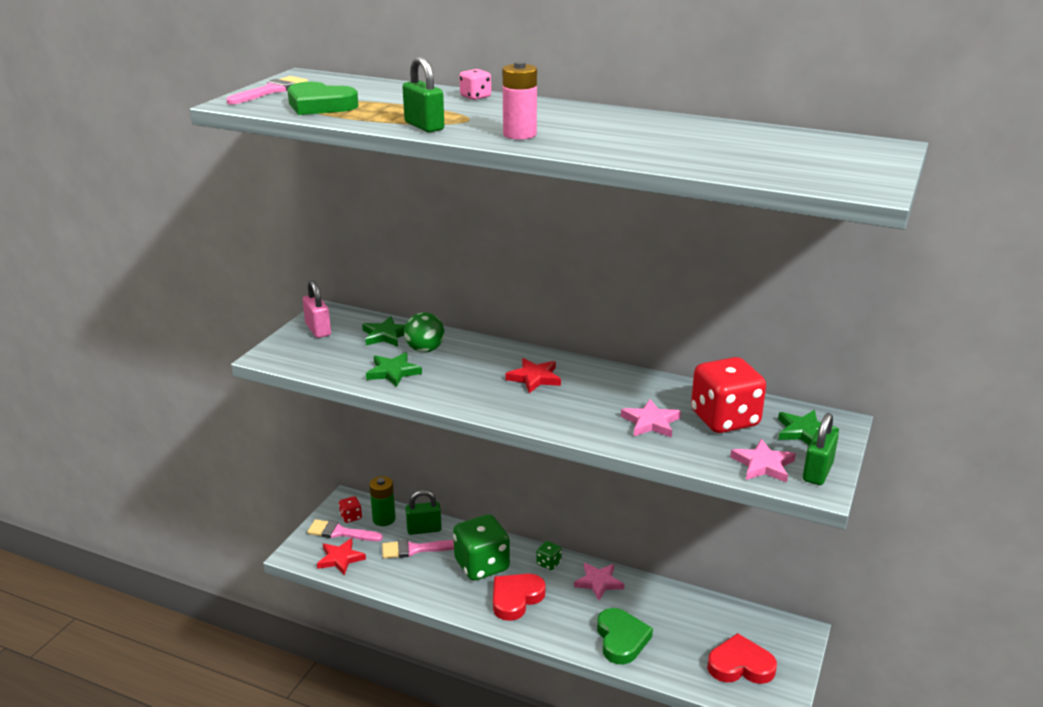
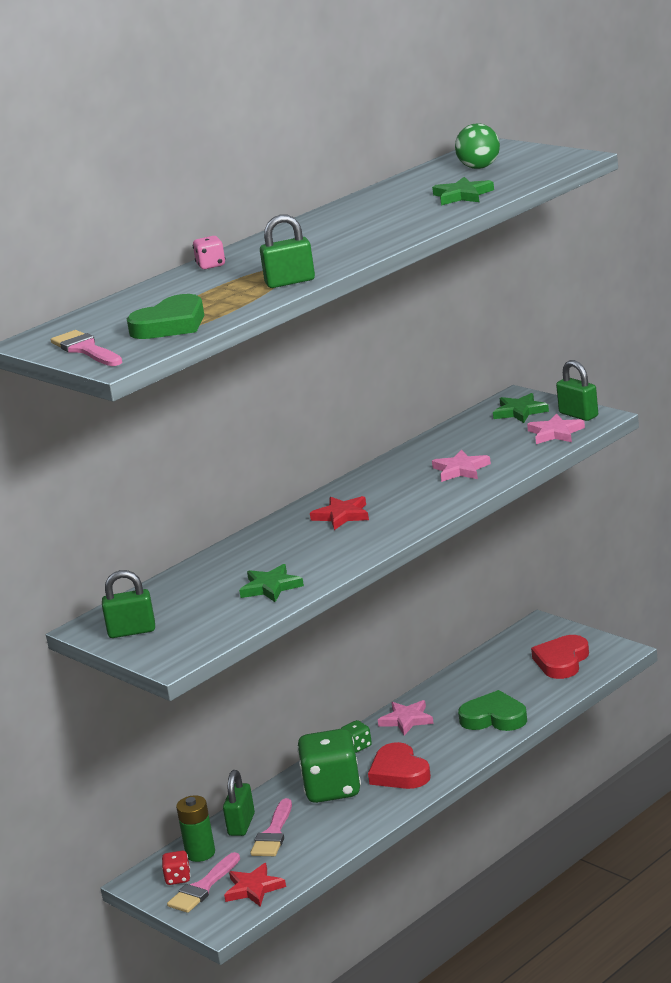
camera: 65 degrees left, 5 degrees down
pink padlock [303,280,331,338] -> green padlock [102,570,155,638]
green star [362,316,405,347] -> green star moved to [432,177,494,205]
green ball [404,312,444,353] -> green ball moved to [455,123,500,169]
pink battery [502,61,537,140] -> none
red dice [691,357,766,433] -> none

